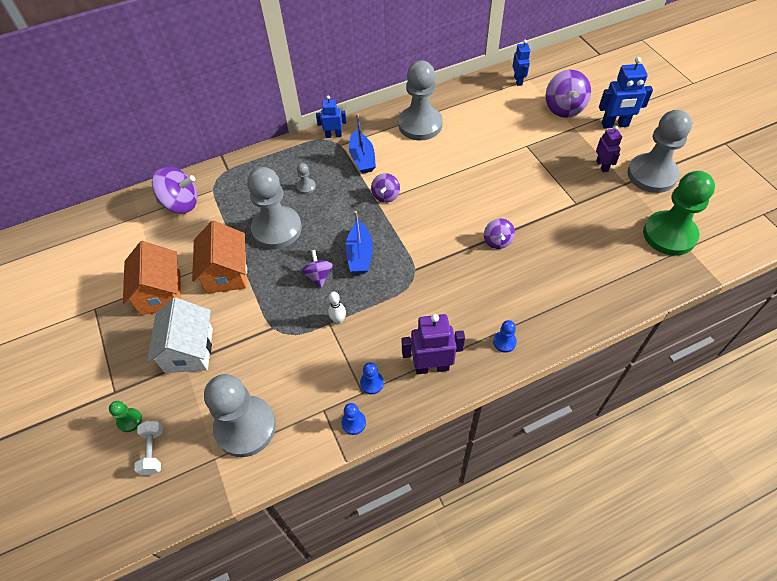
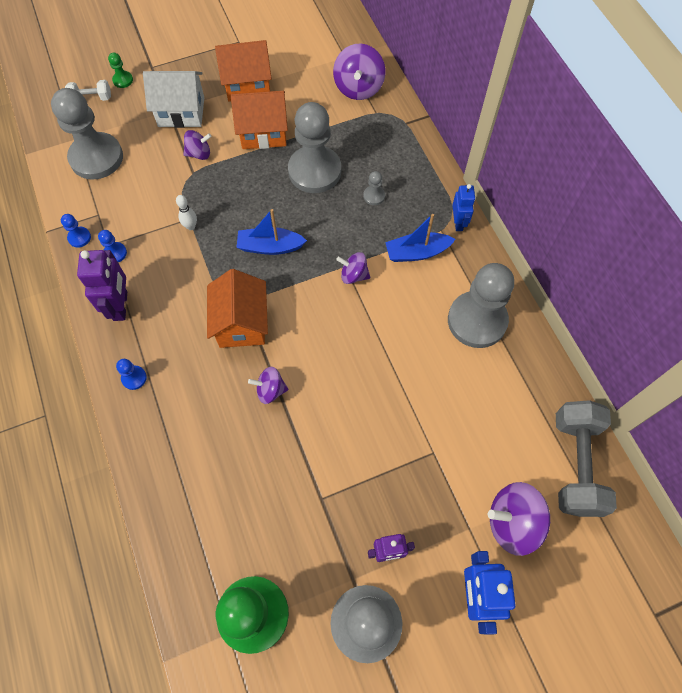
camera: 90 degrees right, 10 degrees up
purple spinning top [301,250,333,288] -> purple spinning top moved to [183,130,212,160]
blue robot [513,40,530,86] -> grey dumbbell [556,400,617,517]
none -> orange house [207,269,268,348]

